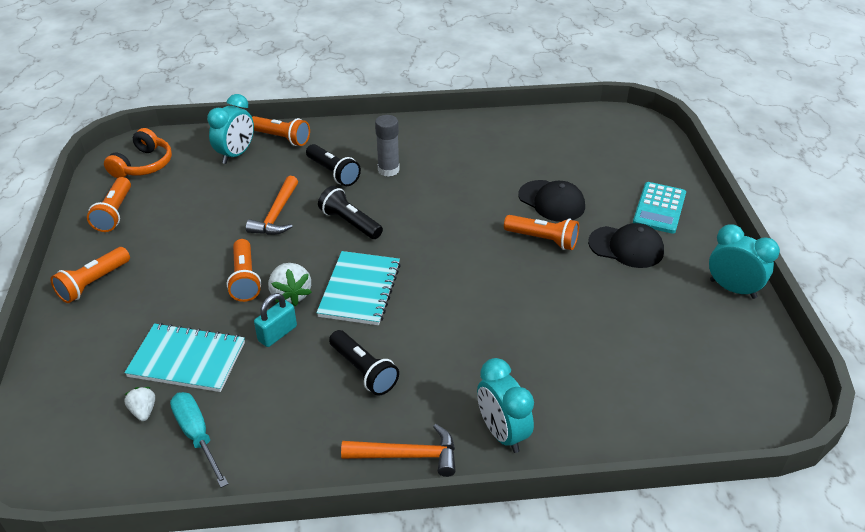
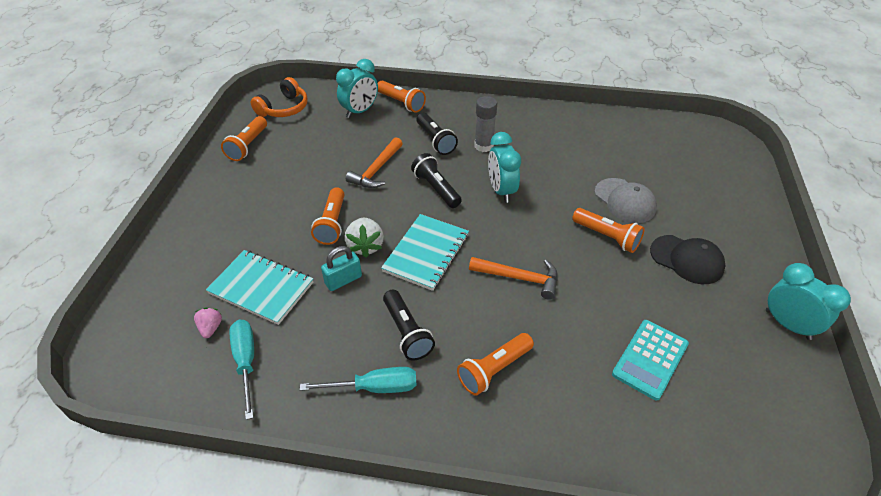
camera: 15 degrees right, 5 degrees up
orange flashlight [50,247,130,303] -> orange flashlight moved to [457,333,534,396]
white strawberry [124,387,155,421] -> pink strawberry [194,308,222,338]
orange hammer [341,424,456,477] -> orange hammer moved to [469,257,558,300]
turquoise clock [477,358,534,453] -> turquoise clock moved to [488,132,521,203]
black cap [518,180,585,222] -> grey cap [595,178,657,223]
turquoise calculator [633,182,686,234] -> turquoise calculator moved to [612,320,689,401]
none -> turquoise screwdriver [300,367,417,393]

